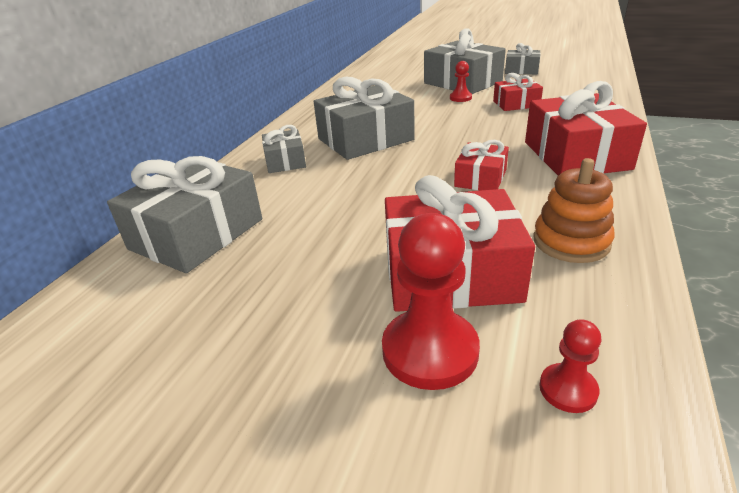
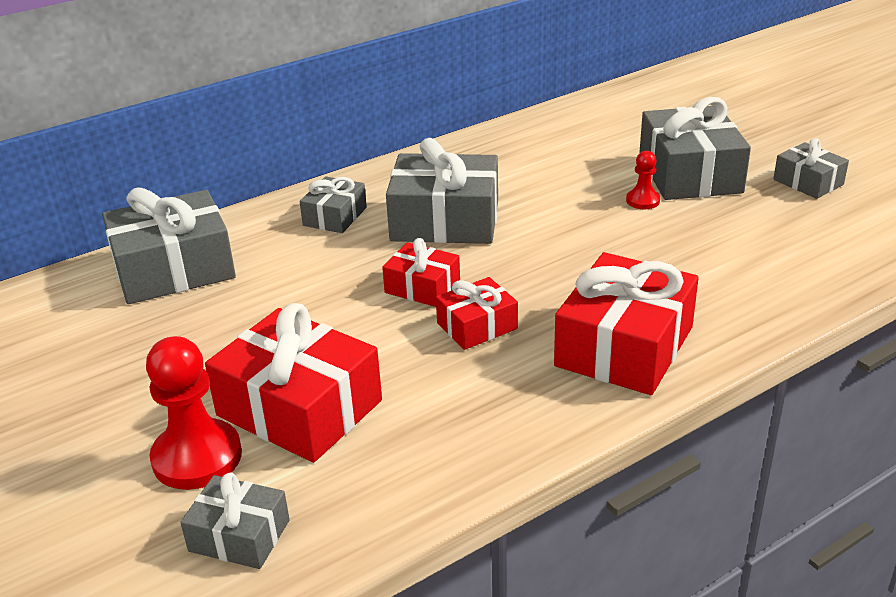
camera: 35 degrees right, 0 degrees up
red gift [493,73,543,111] -> red gift moved to [382,238,460,307]
orange stacking toy [533,158,615,263] -> none
red pawn [539,319,601,413] -> grey gift [180,472,290,569]

